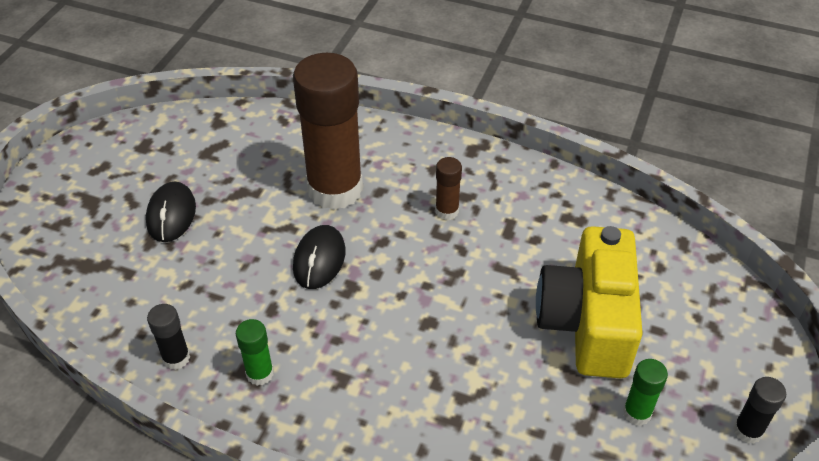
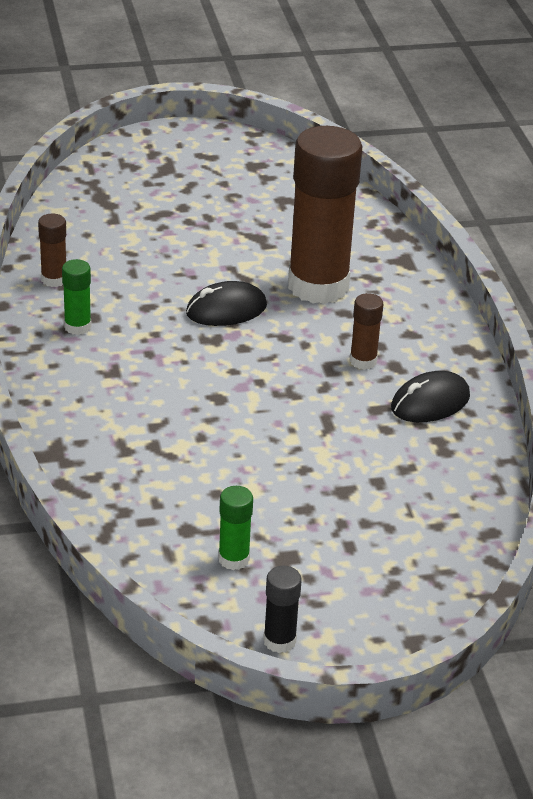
camera: 55 degrees right, 10 degrees down
black mouse [146,182,196,242] -> black mouse moved to [391,371,470,422]
black glue stick [147,304,190,370] -> brown glue stick [38,214,66,287]
yellow camera [536,226,643,378] -> none

